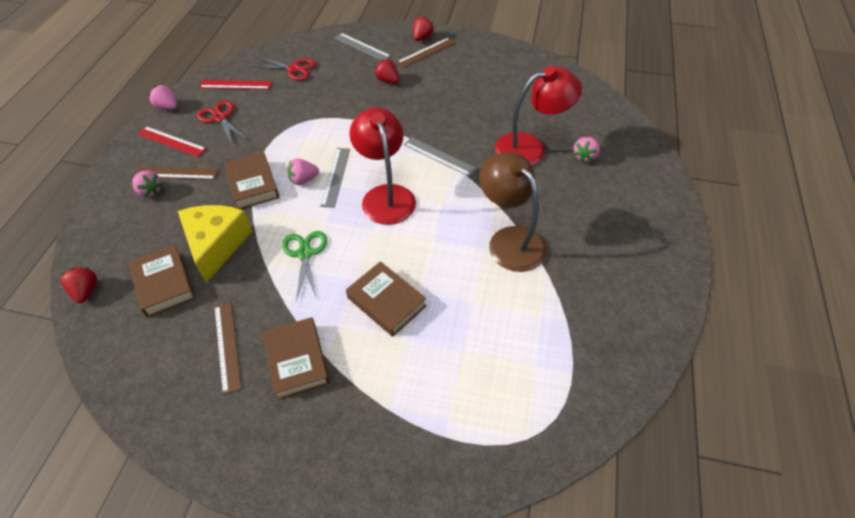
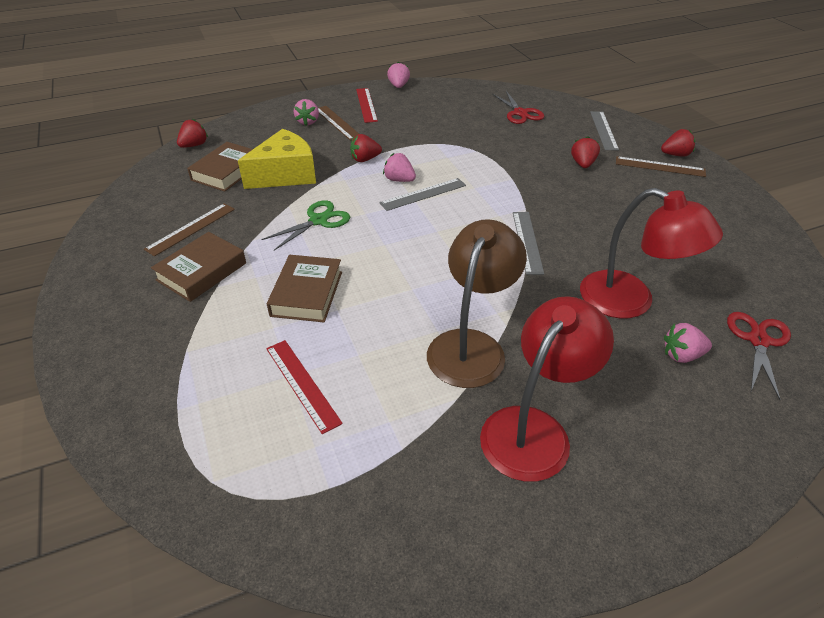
camera: 55 degrees right, 10 degrees down
red scissors [197,100,248,146] -> red scissors moved to [727,312,791,400]
red ruler [199,80,272,89] -> red ruler moved to [266,340,343,434]
brown book [224,152,279,209] -> red strawberry [350,134,382,162]
red lamp [350,107,416,225] -> red lamp moved to [480,296,614,482]

